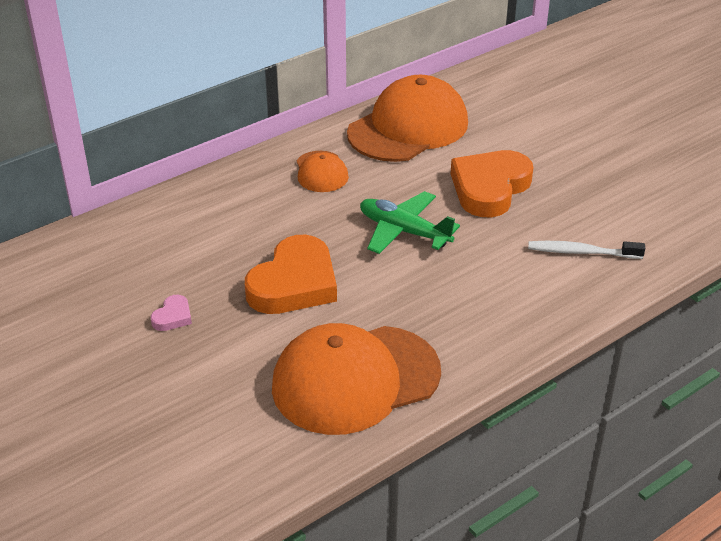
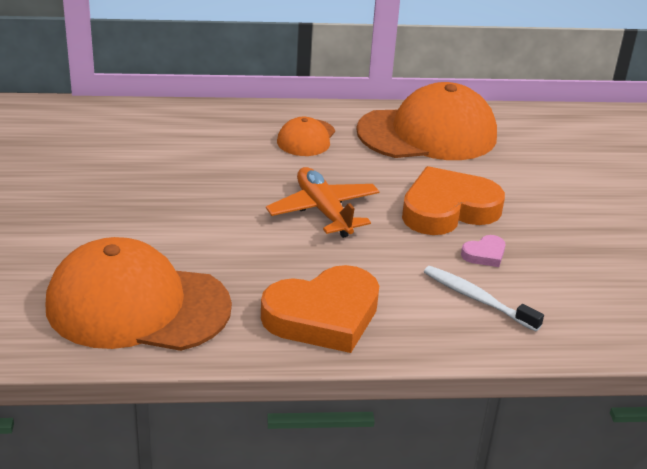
camera: 30 degrees right, 5 degrees down
pink heart [151,295,192,331] -> pink heart moved to [461,235,506,267]
orange heart [245,235,337,314] -> orange heart moved to [261,265,379,353]
green plane [360,191,460,254] -> orange plane [266,167,380,238]

